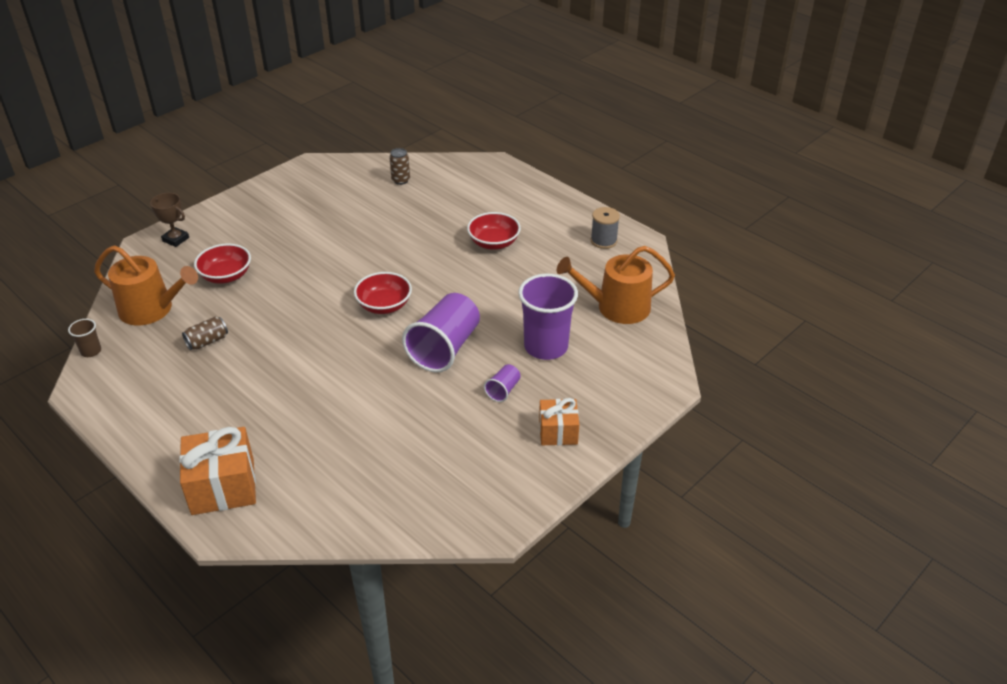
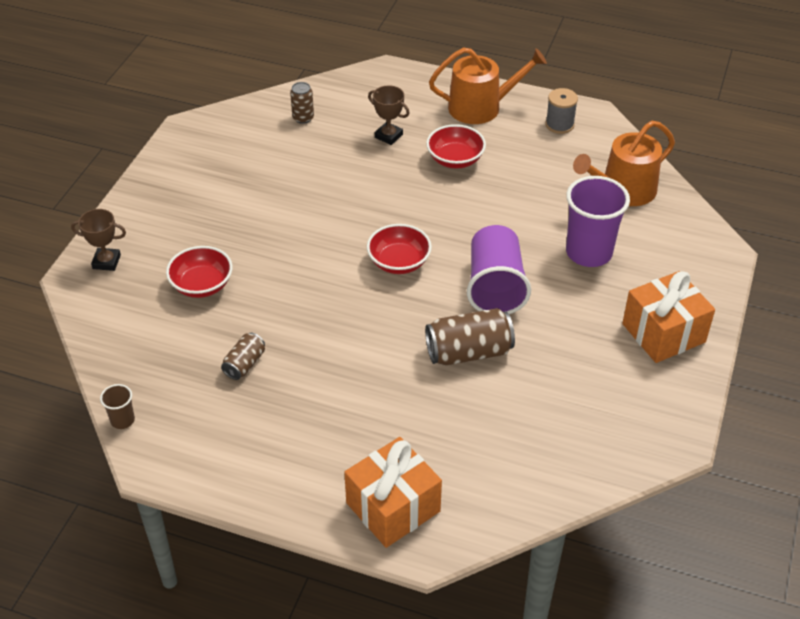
camera: 25 degrees left, 5 degrees up
orange watering can [94,245,198,325] -> orange watering can moved to [429,48,547,124]
purple cup [484,364,521,402] -> none
orange gift [539,398,579,445] -> orange gift [622,271,715,363], size x1.63
none -> brown trophy [368,85,410,145]
none -> brown can [425,308,515,366]

